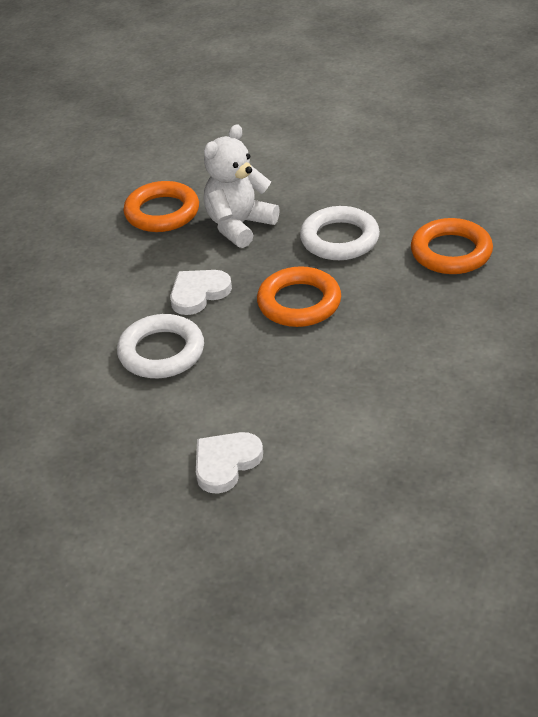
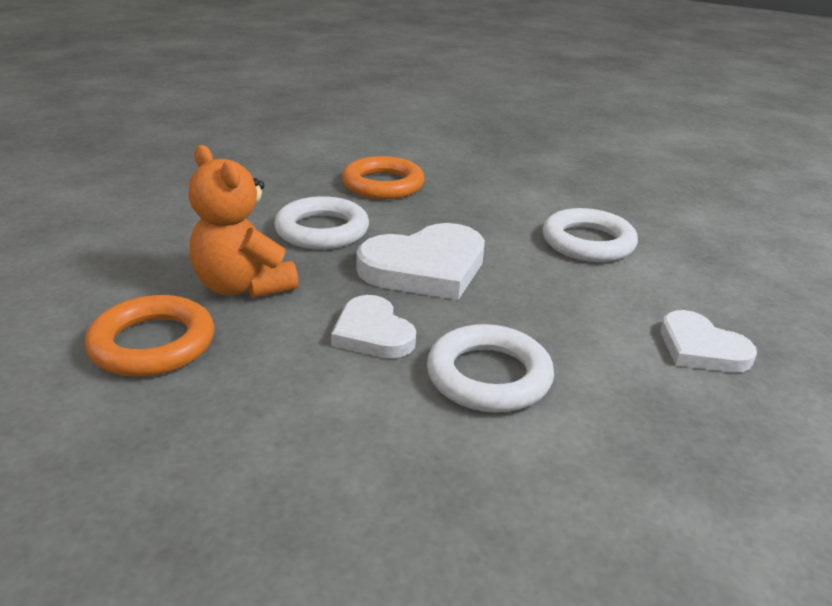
camera: 85 degrees left, 10 degrees down
white teddy bear [204,124,280,248] -> orange teddy bear [188,145,299,298]
orange ring [257,266,341,327] -> white heart [356,223,485,300]
none -> white ring [543,208,638,262]

